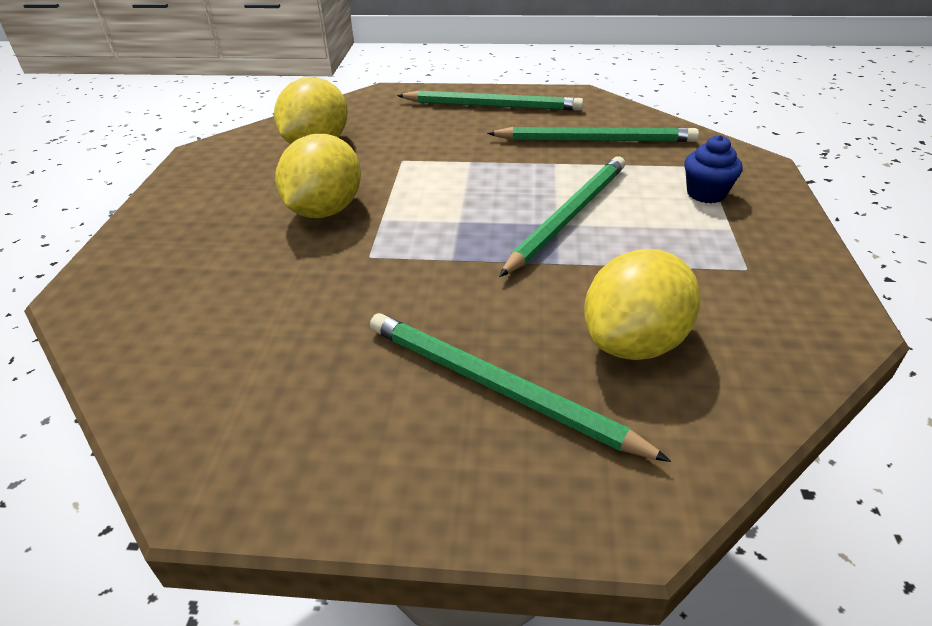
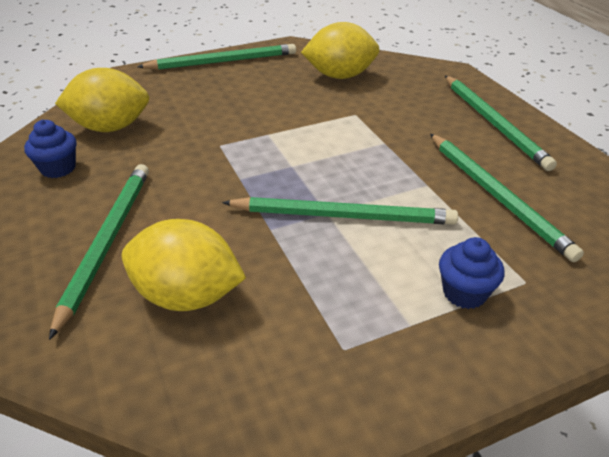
camera: 60 degrees right, 0 degrees up
yellow lemon [275,134,361,218] -> yellow lemon moved to [55,68,149,132]
none -> blue cupcake [24,120,76,178]
none -> green pencil [137,44,296,70]

